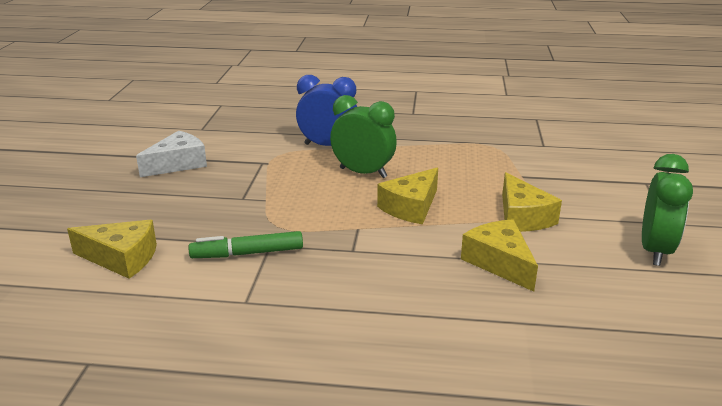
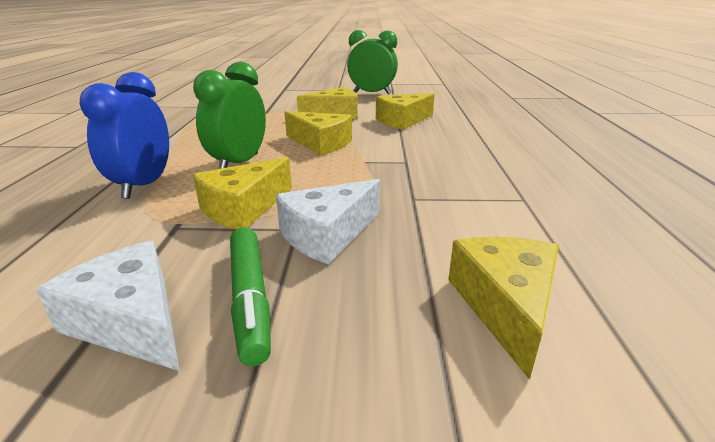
camera: 95 degrees left, 0 degrees up
green marker [188,231,303,258] -> green marker moved to [230,227,271,366]
none -> yellow cheese [193,157,292,229]
none -> white cheese [276,179,380,264]

